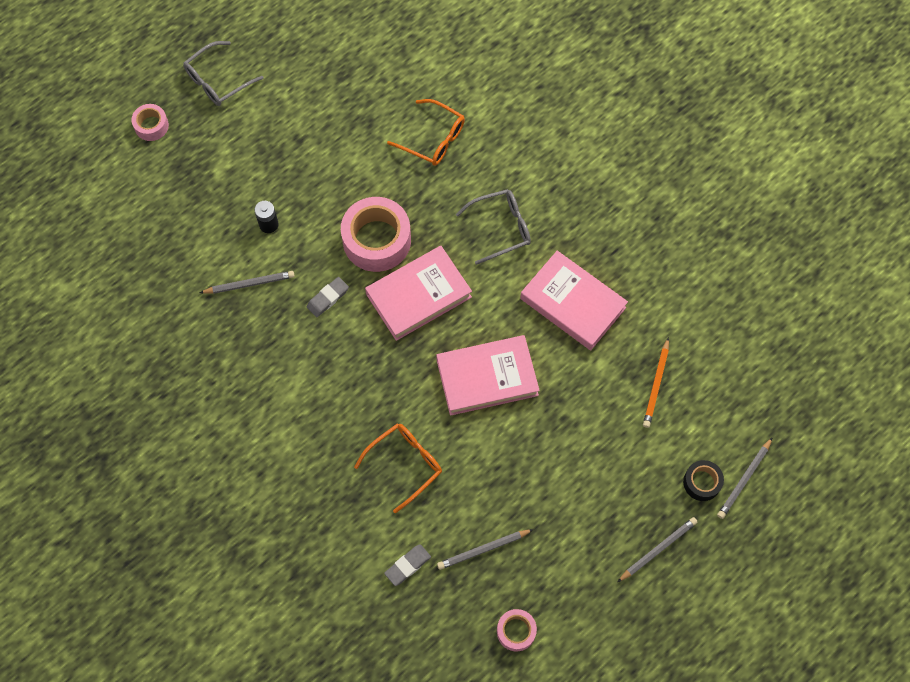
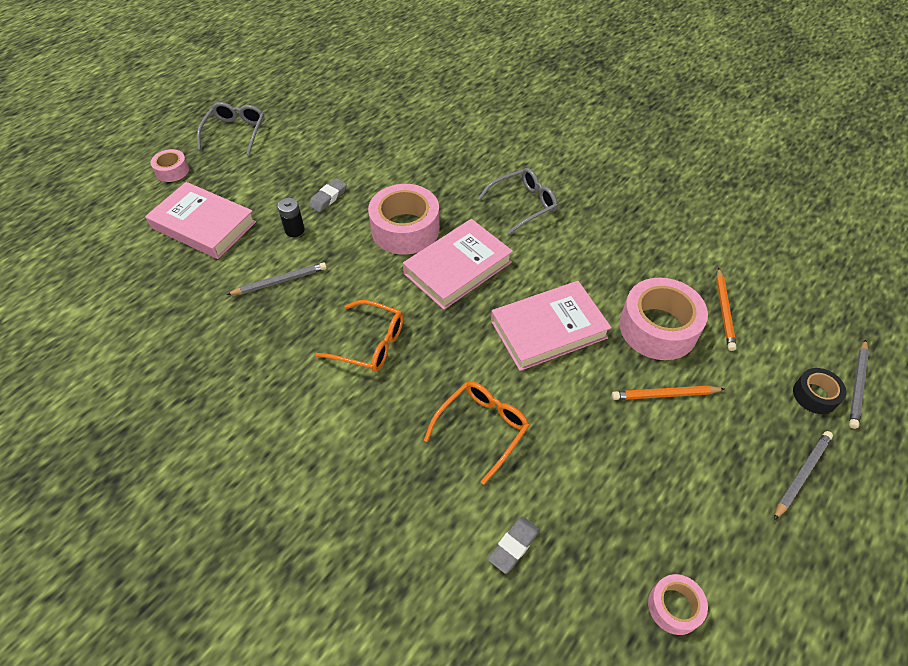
camera: 10 degrees left, 15 degrees down
grey glasses [183,41,264,106] -> grey glasses turned 150 degrees clockwise [197,102,265,156]
grey eraser [307,277,349,317] -> grey eraser moved to [309,178,347,212]
orange glasses [387,99,465,166] -> orange glasses moved to [315,300,404,372]
grey pencil [437,529,534,570] -> none
pink book [520,251,628,350] -> pink book moved to [145,182,256,259]
none -> orange pencil [612,386,725,400]
none -> pink tape [619,277,708,360]

